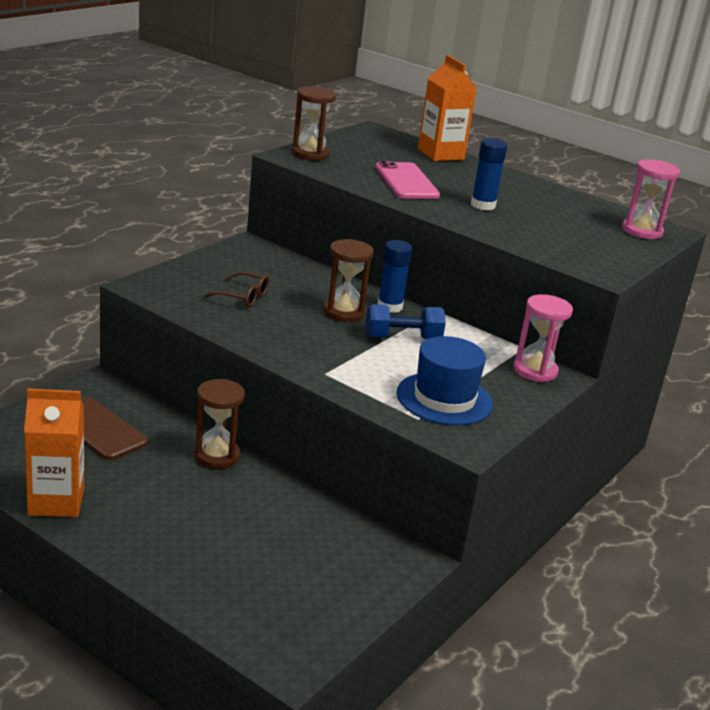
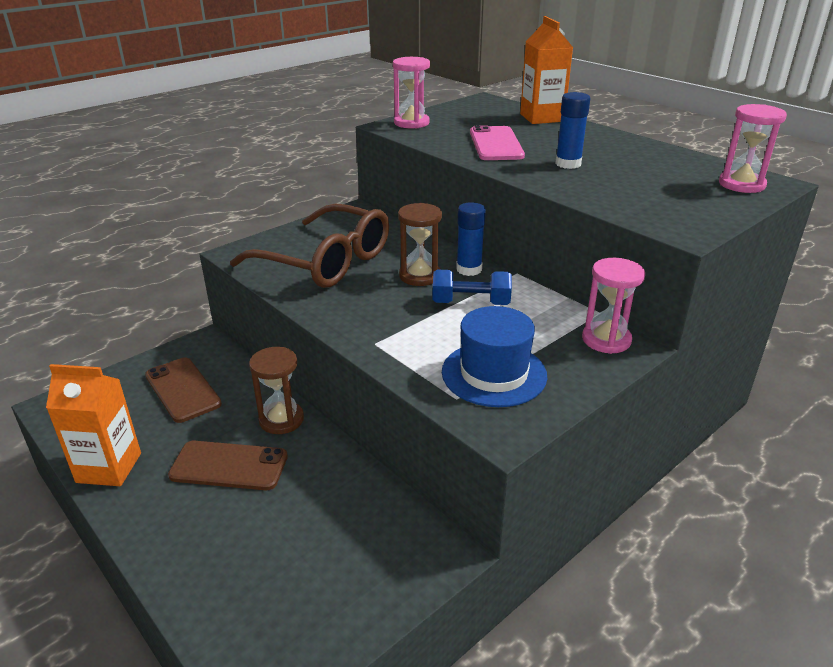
camera: 15 degrees right, 5 degrees up
brown glasses [203,271,269,307] -> brown glasses [230,204,389,288], size x2.42
brown hourglass [292,86,336,160] -> pink hourglass [393,57,430,128]
none -> brown phone [168,441,288,490]

